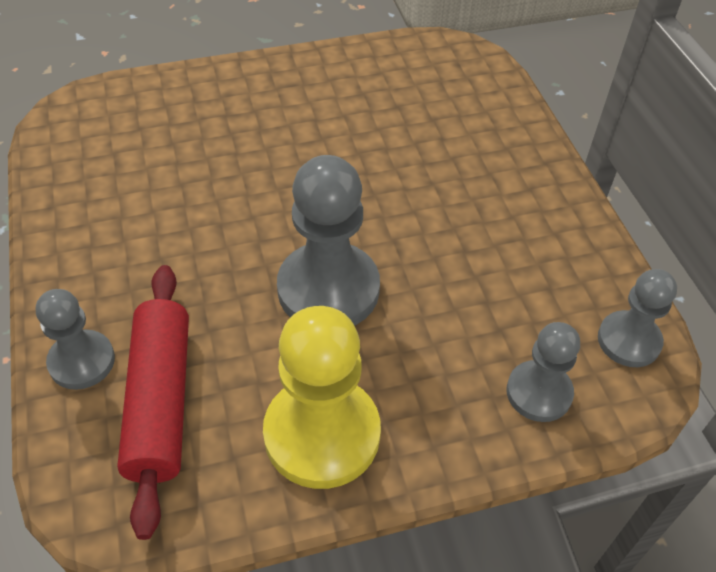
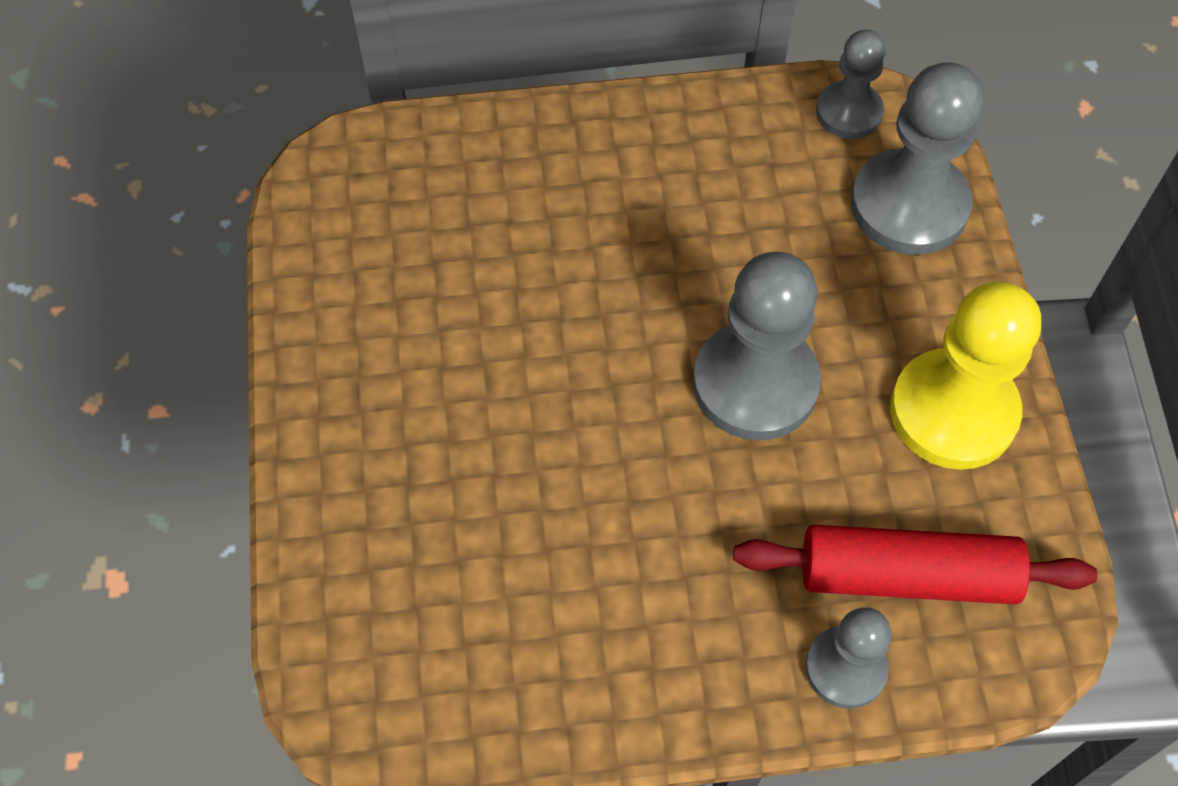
camera: 80 degrees left, 10 degrees up
grey pawn [507,322,580,422] -> grey pawn [851,62,985,255], size x1.71

